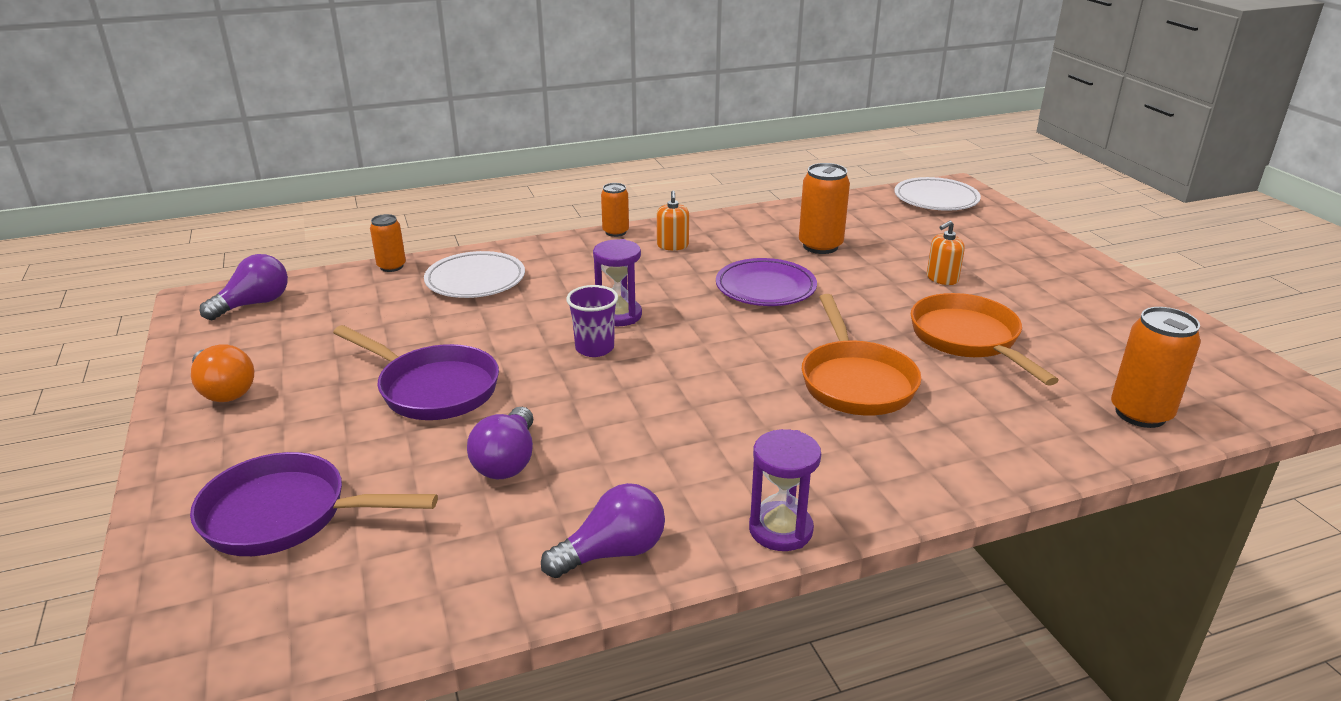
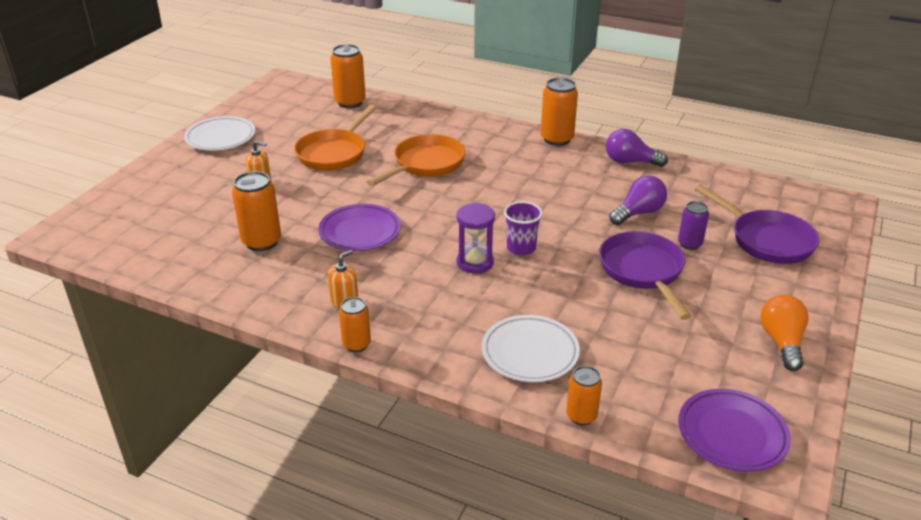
camera: 135 degrees left, 5 degrees up
purple light bulb [200,254,288,320] -> purple plate [678,389,791,472]
purple hourglass [749,429,821,551] -> orange can [541,77,578,146]
white plate [894,177,981,211] -> white plate moved to [184,116,255,151]
none -> purple can [678,201,709,250]

